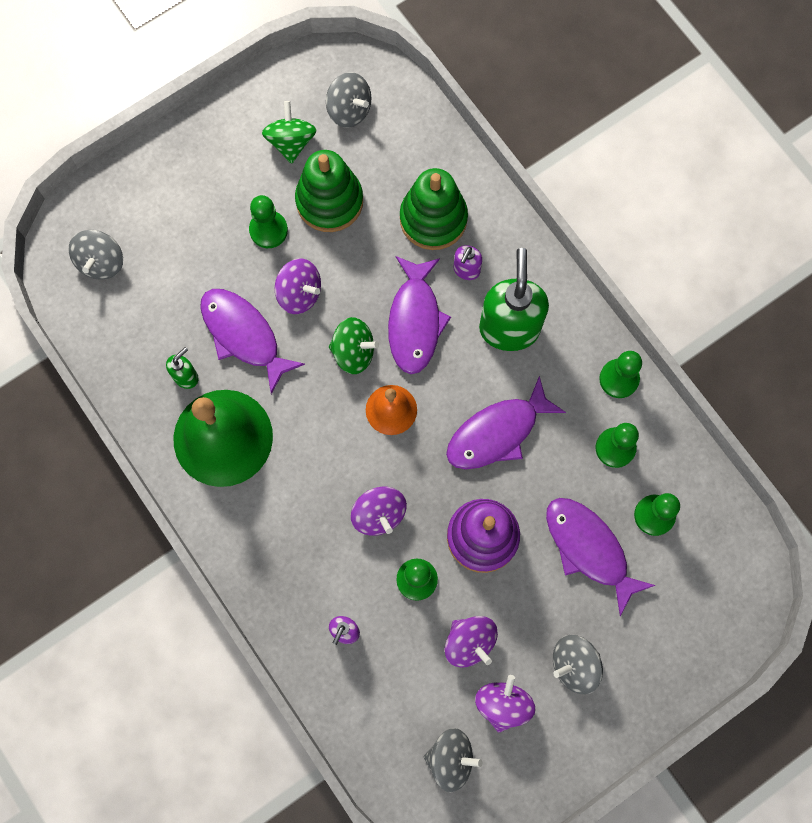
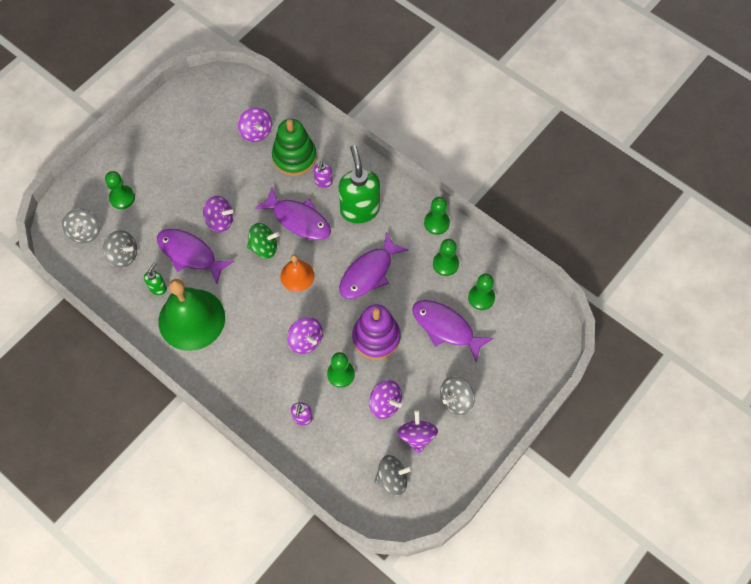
camera: 15 degrees left, 10 degrees down
green pawn [249,195,288,248] -> green pawn moved to [105,171,135,209]
green spinning top [262,101,316,164] -> none
green stacking toy [295,150,363,232] -> none
grey spinning top [326,72,372,128] -> grey spinning top moved to [103,230,137,268]
purple fish [388,256,451,374] -> purple fish turned 45 degrees counterclockwise [255,187,331,240]
none -> purple spinning top [238,107,272,142]

